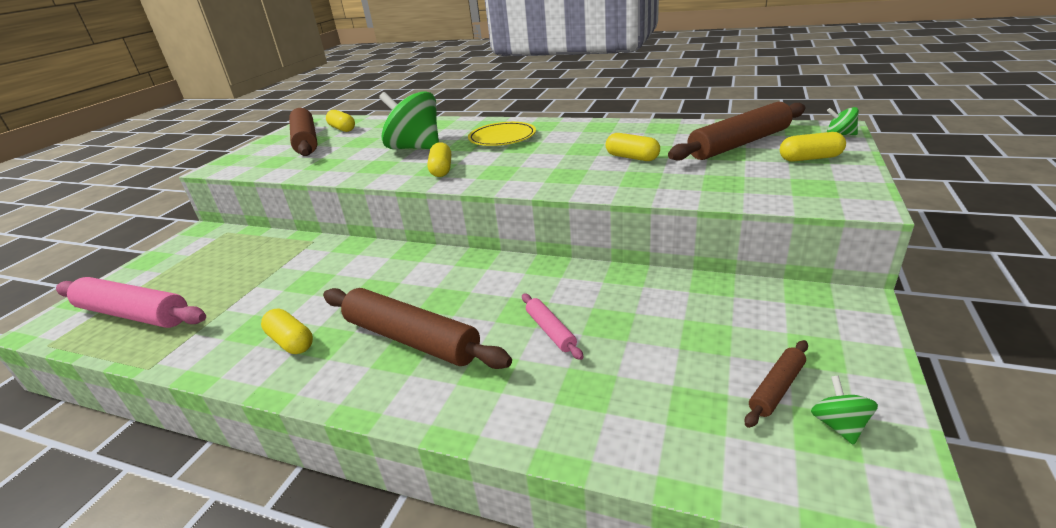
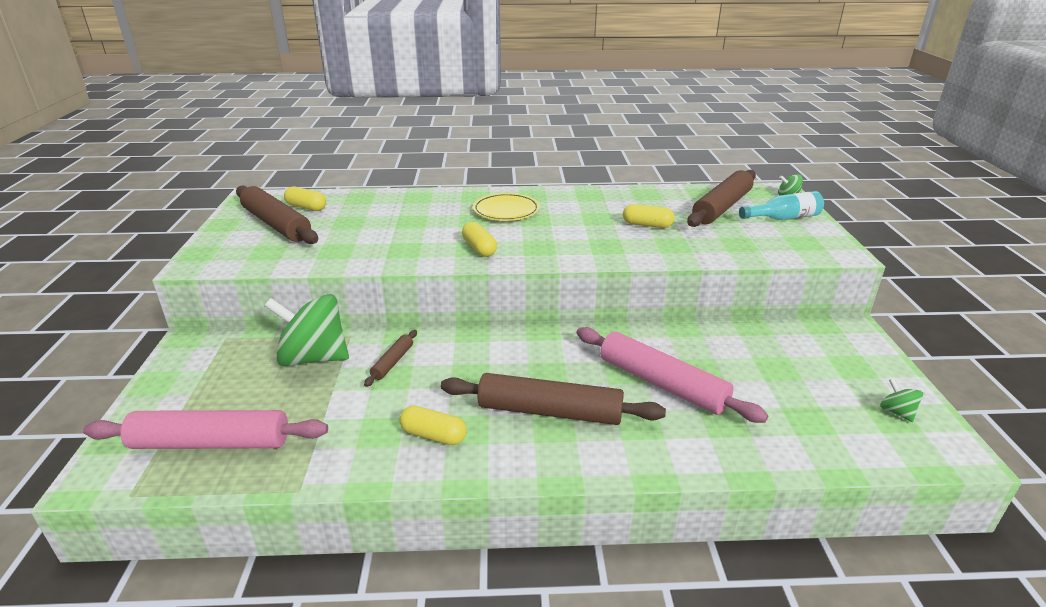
camera: 25 degrees left, 0 degrees up
green spinning top [379,91,439,149] -> green spinning top moved to [264,294,349,366]
pink rolling pin [522,293,584,360] -> pink rolling pin [577,327,768,423], size x2.10
brown rolling pin [745,340,808,428] -> brown rolling pin moved to [364,330,417,387]
yellow capsule [780,132,846,162] -> turquoise bottle [739,191,824,220]

